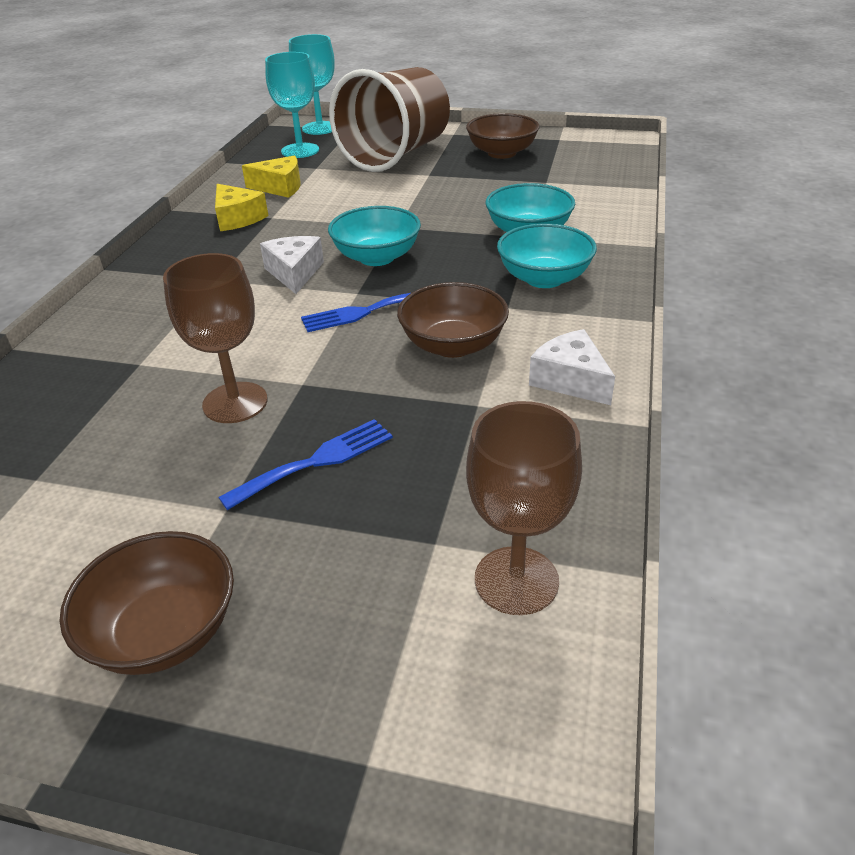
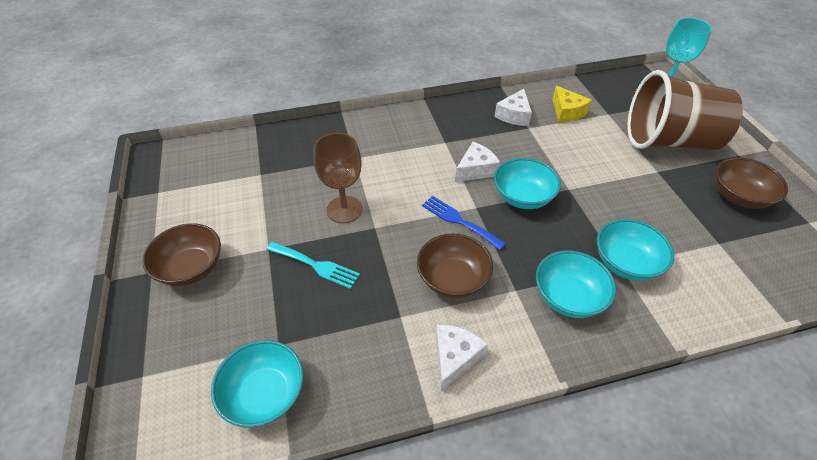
camera: 60 degrees right, 10 degrees up
yellow cheese [215,184,268,231] -> white cheese [494,89,532,126]
blue fork [218,419,393,510] -> turquoise fork [266,242,360,289]
turquoise goblet [265,52,319,158] -> none
brown goblet [466,401,582,615] -> turquoise bowl [211,340,304,428]

